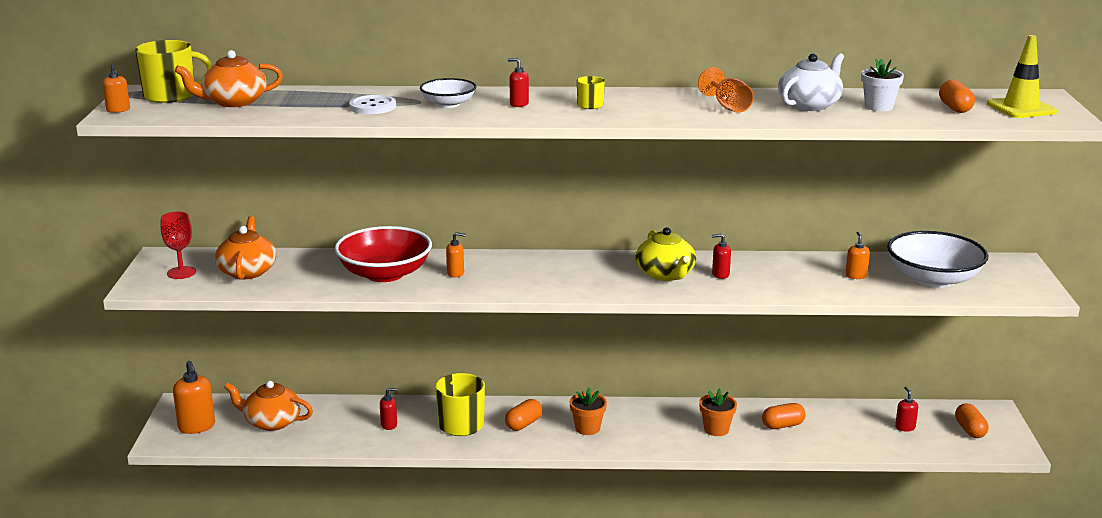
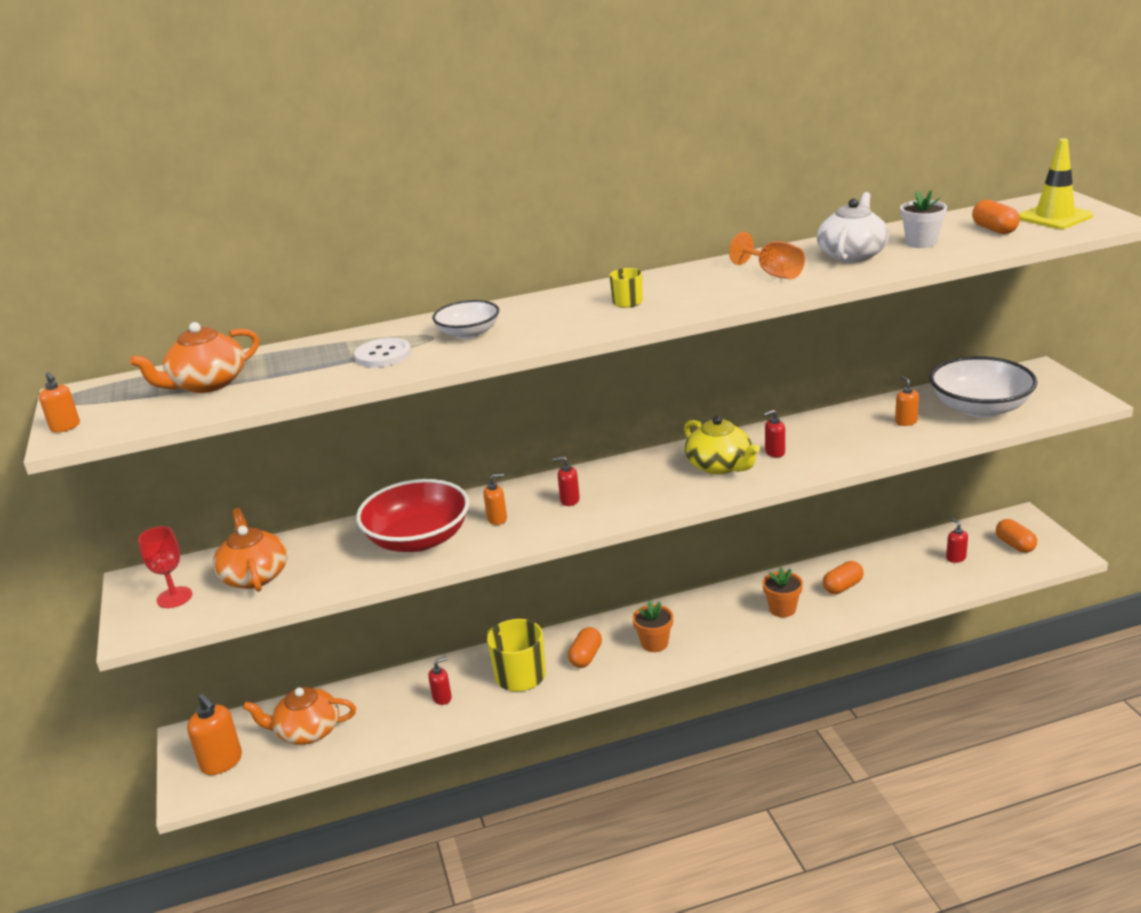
camera: 15 degrees left, 5 degrees up
yellow mug [135,40,212,103] -> none
red soap dispenser [508,58,529,107] -> red soap dispenser moved to [553,456,580,506]

